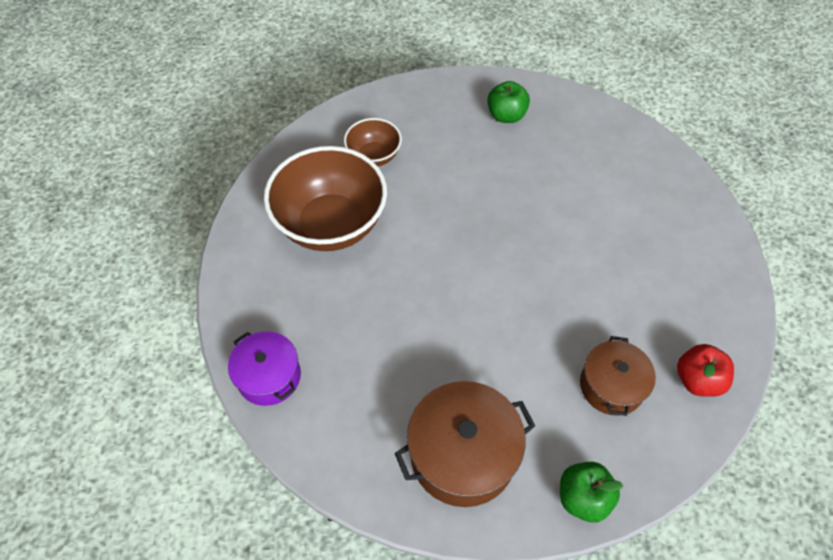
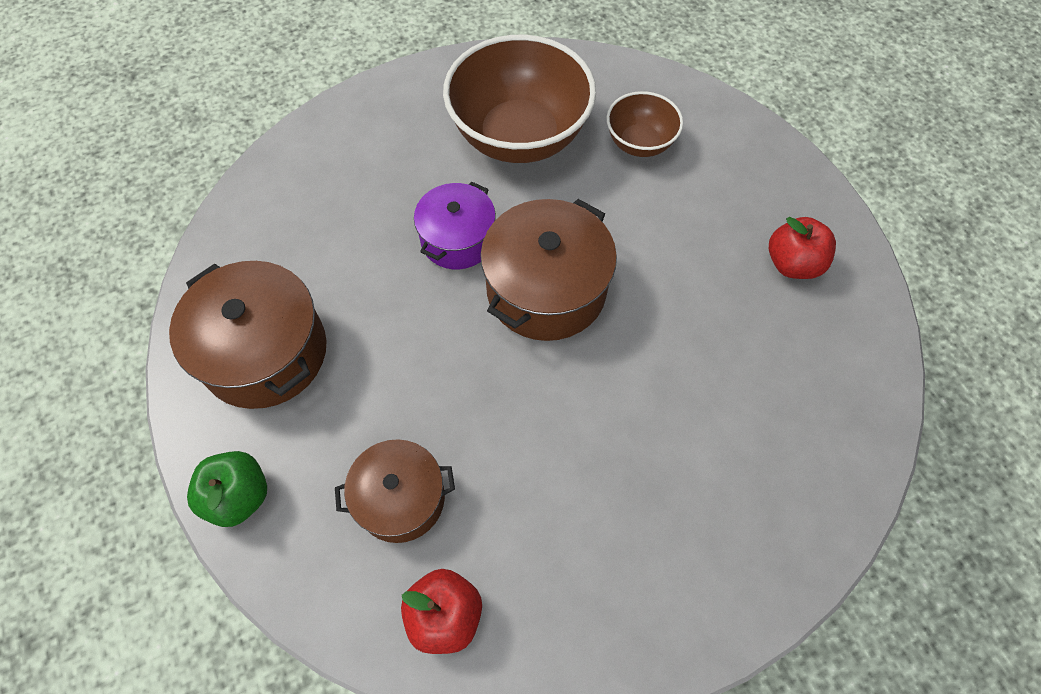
camera: 70 degrees right, 5 degrees up
purple pot [228,331,301,406] -> purple pot moved to [414,182,496,269]
green apple [487,81,530,123] -> red apple [769,217,836,279]
none -> brown pot [480,199,617,341]

